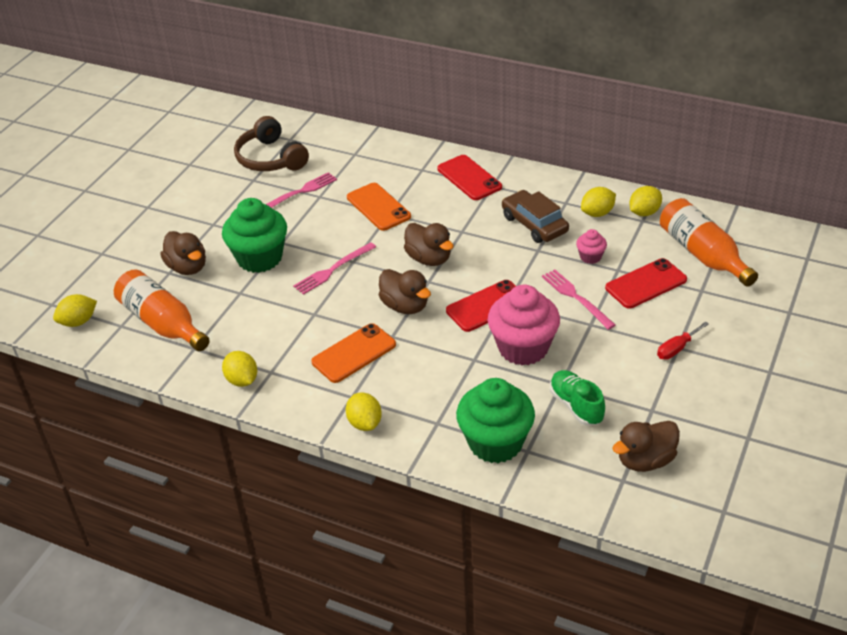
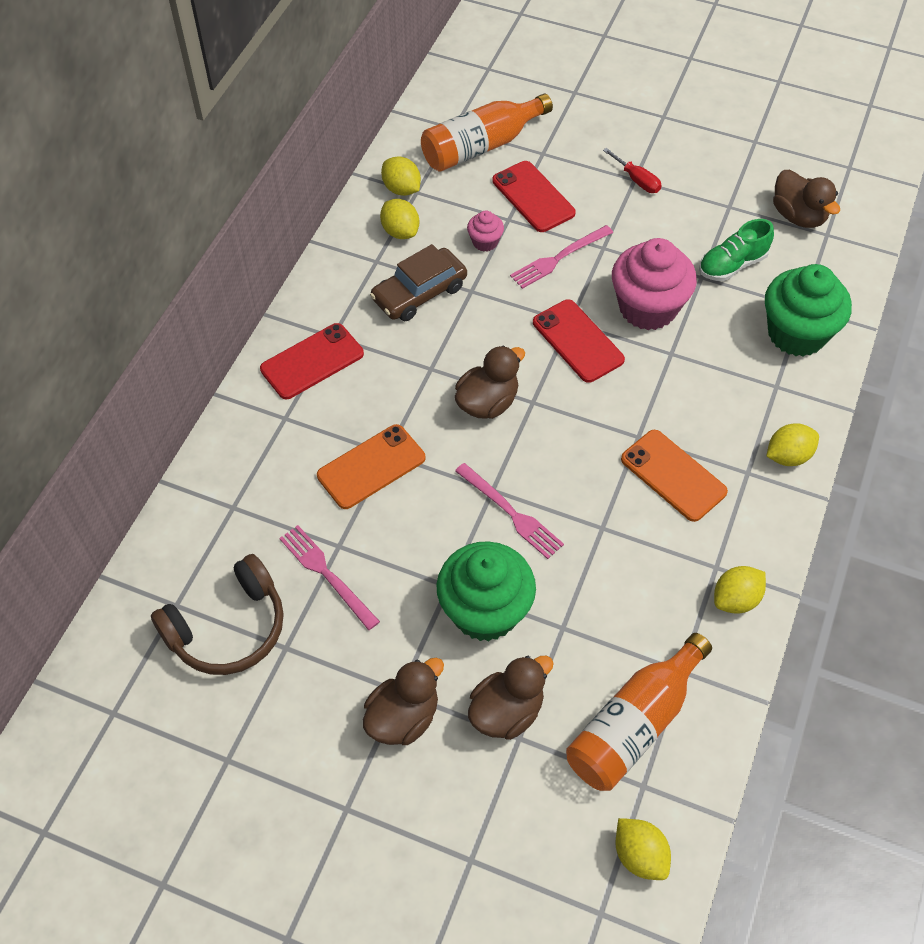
camera: 95 degrees left, 15 degrees up
brown duck [379,269,431,314] -> brown duck moved to [363,658,444,745]

